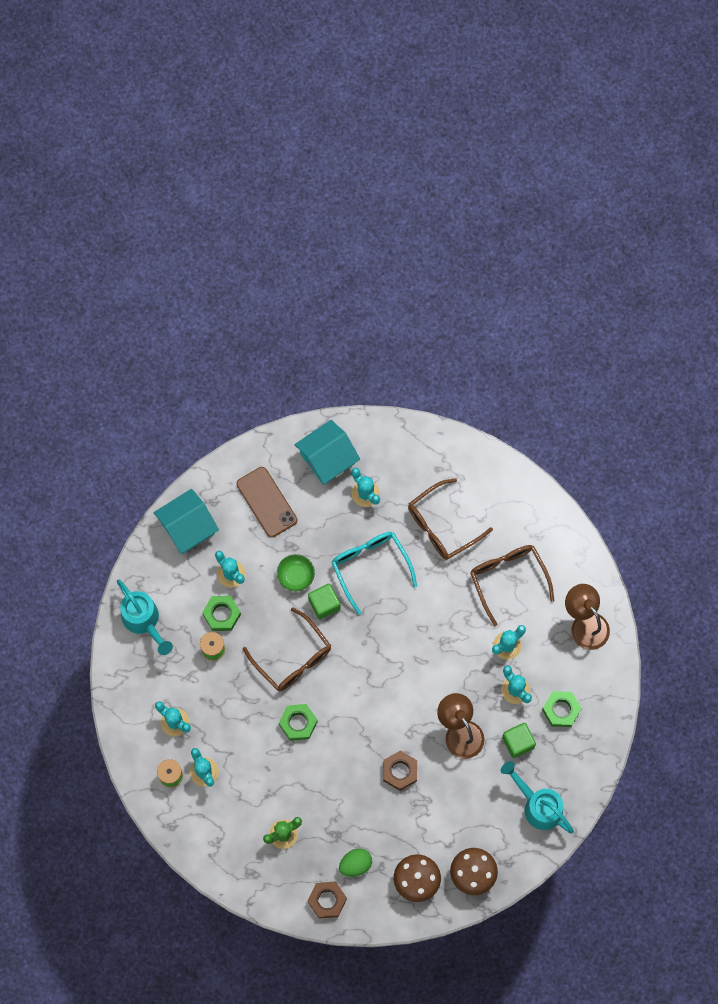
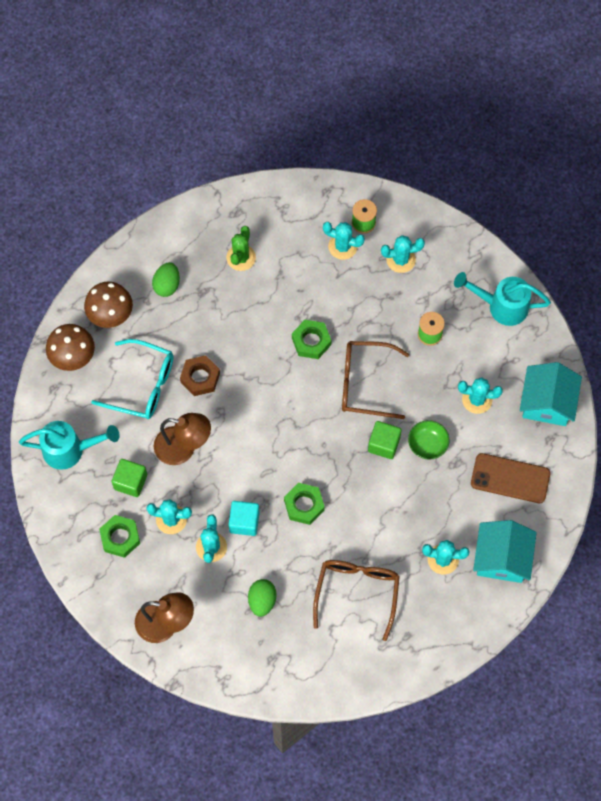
camera: 135 degrees right, 5 degrees down
green nut [202,596,241,631] -> green nut moved to [284,483,325,525]
brown nut [308,881,347,918] -> none
turquoise glasses [331,532,417,615] -> turquoise glasses moved to [91,339,174,419]
brown glasses [470,545,554,626] -> green egg [248,579,277,617]
none -> turquoise cube [229,501,260,536]

